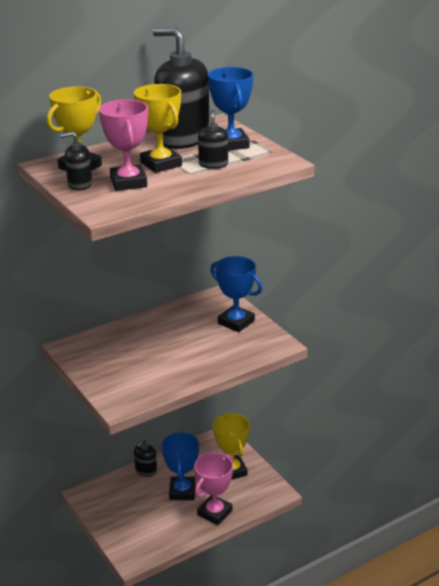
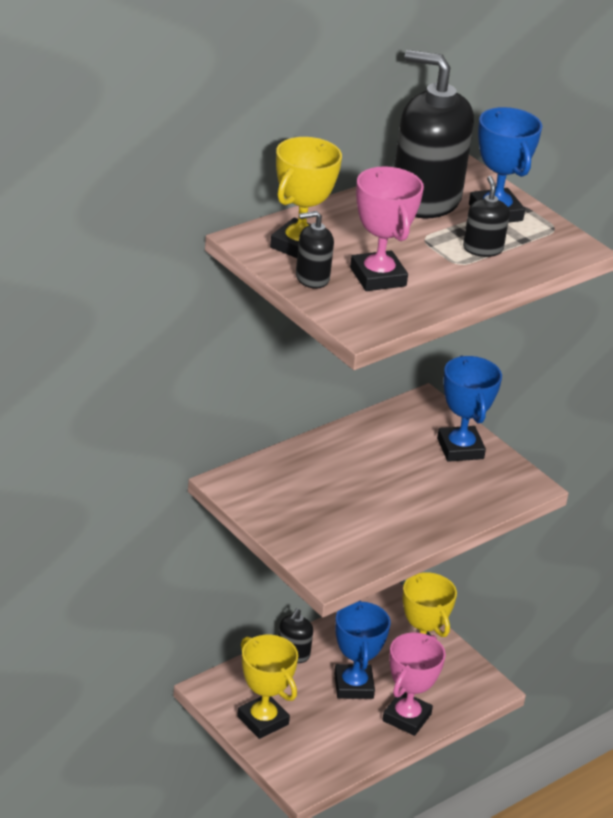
camera: 10 degrees left, 5 degrees up
yellow trophy [134,84,182,173] -> yellow trophy moved to [237,635,298,739]
blue trophy [210,256,262,332] -> blue trophy turned 45 degrees clockwise [437,356,502,462]

